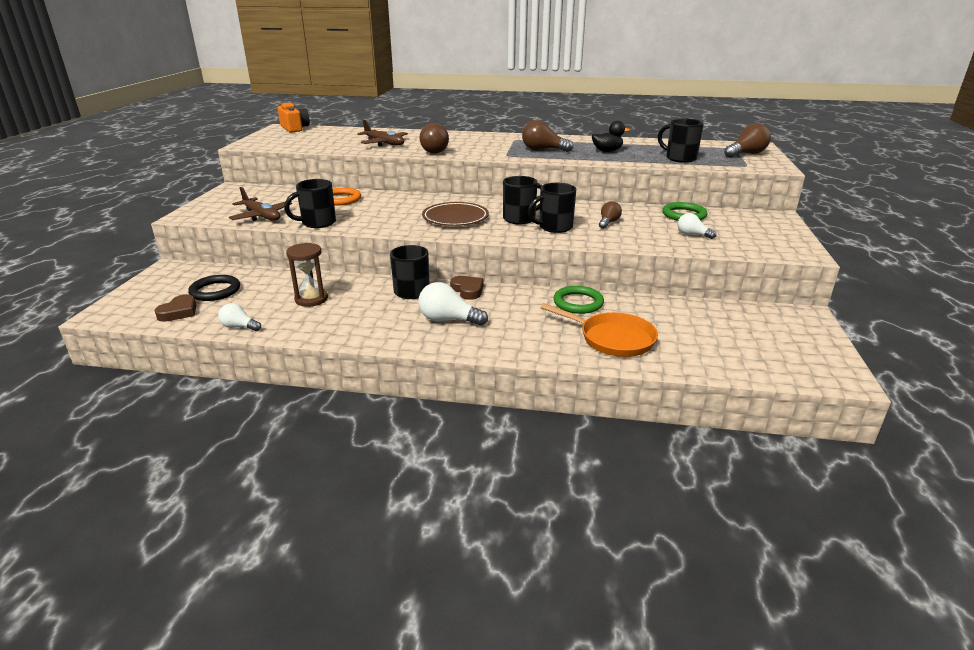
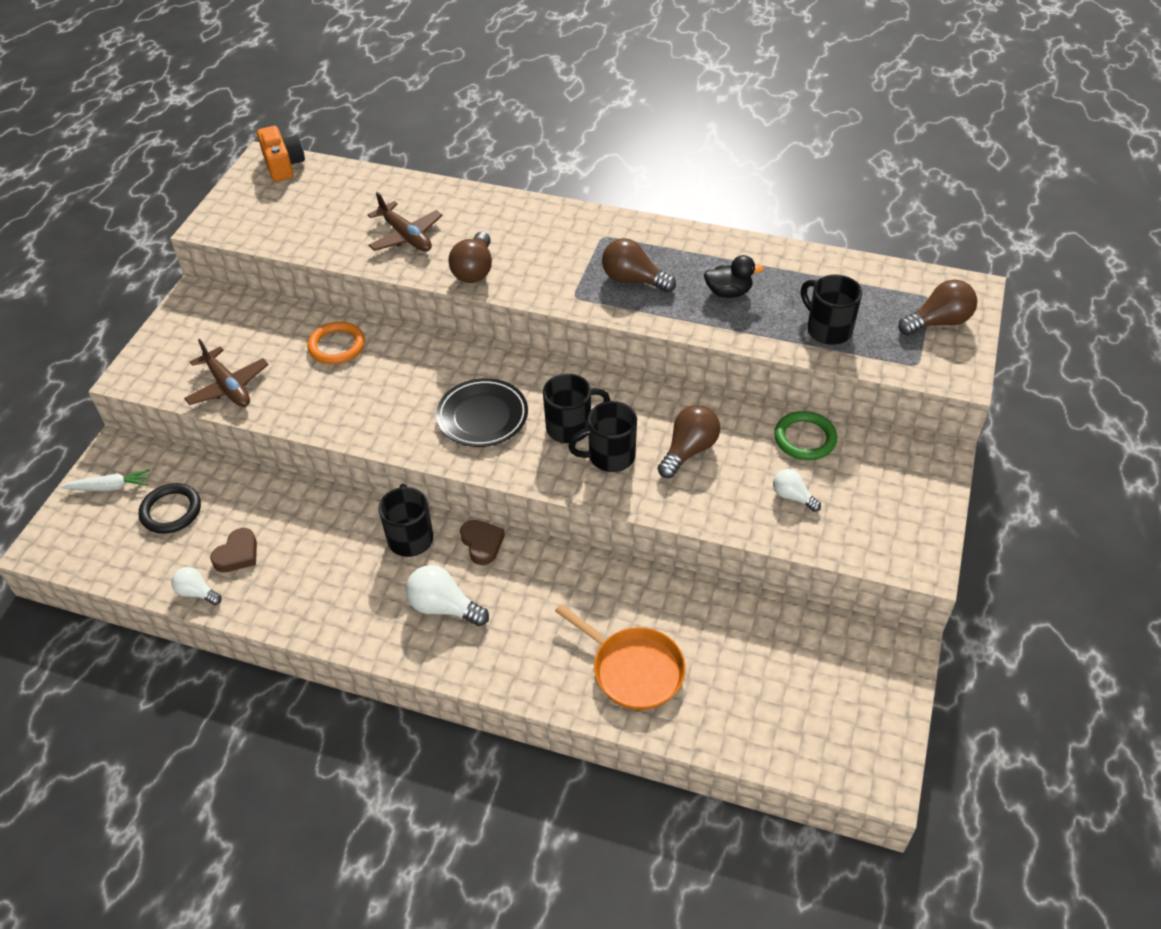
camera: 10 degrees right, 20 degrees up
brown heart [154,294,197,322] -> brown heart moved to [210,528,257,572]
black mug [284,179,336,228] -> none
brown hourglass [286,243,328,307] -> none
brown plate [422,202,489,226] -> black plate [436,378,528,447]
green ring [553,286,604,314] -> none
brown light bulb [599,201,622,229] -> brown light bulb [658,405,720,478], size x1.61
none -> white carrot [60,469,150,491]

